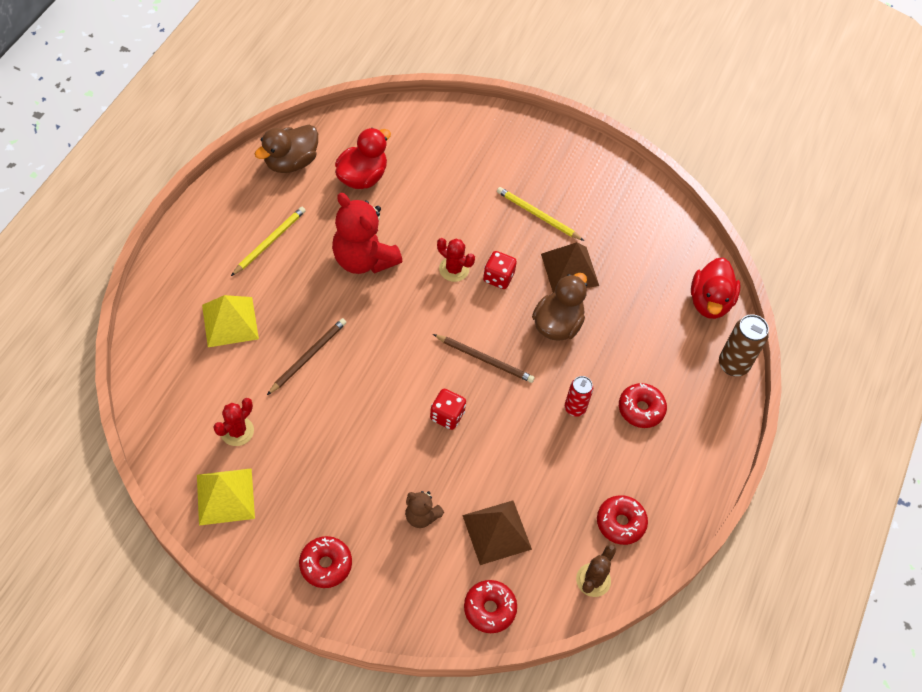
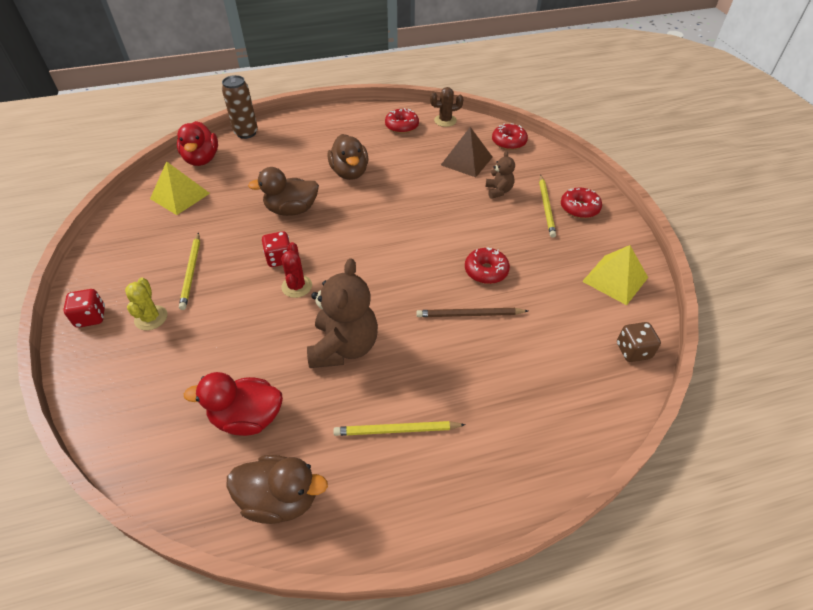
camera: 125 degrees left, 10 degrees down
yellow pyramid [202,295,259,347] -> yellow pyramid moved to [150,161,210,215]
red cactus [213,398,254,446] -> none
red teddy bear [332,193,402,274] -> brown teddy bear [307,258,378,368]
red dice [430,389,466,430] -> red dice moved to [63,289,105,328]
brown pencil [433,334,535,383] -> none
brown pyramid [541,242,599,293] -> none
red can [565,376,593,417] -> brown duck [327,134,368,180]
red donut [619,383,667,428] -> red donut moved to [465,247,510,284]
red duck [691,258,741,319] -> red duck turned 105 degrees clockwise [177,121,218,166]
none -> yellow cactus [125,278,167,330]
none -> yellow pencil [539,175,556,238]
none -> brown dice [617,322,661,362]

